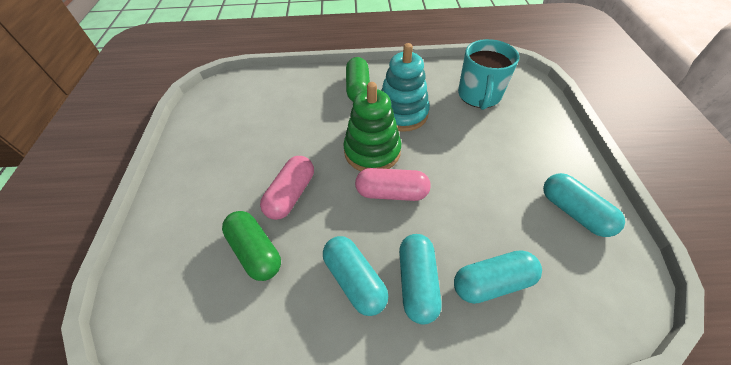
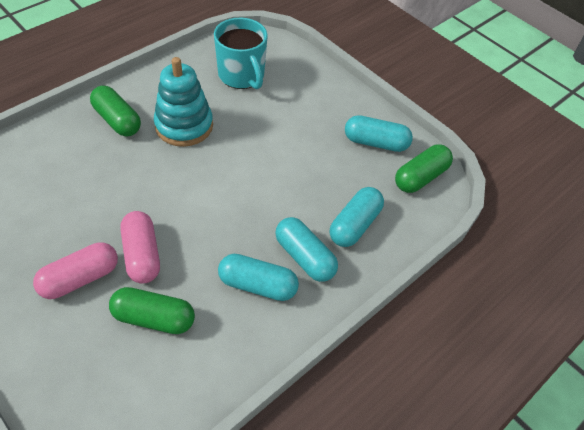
camera: 45 degrees left, 0 degrees up
green stacking toy [343,82,401,171] -> none
pink capsule [355,168,431,201] -> pink capsule moved to [33,242,118,299]
none -> green capsule [395,144,453,193]

